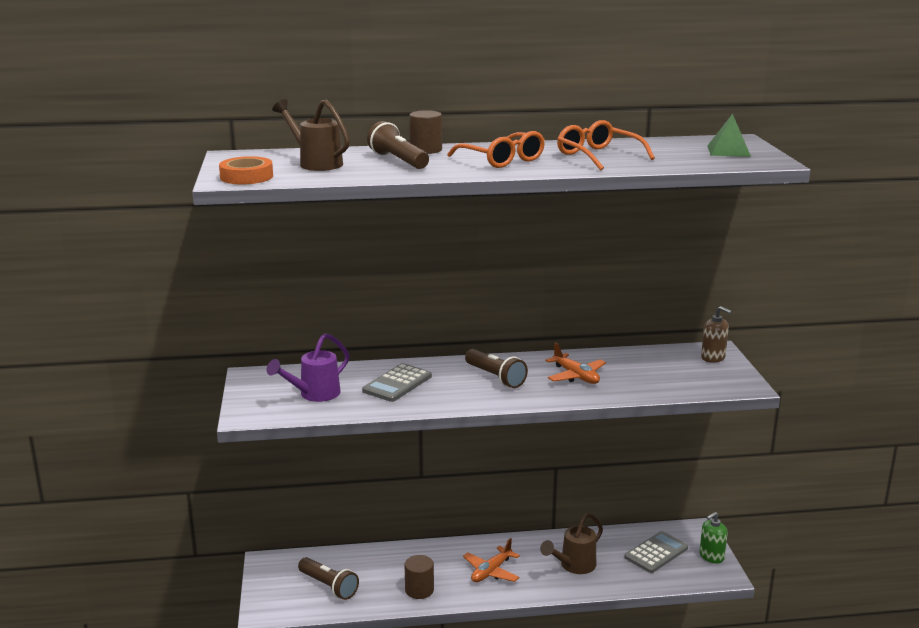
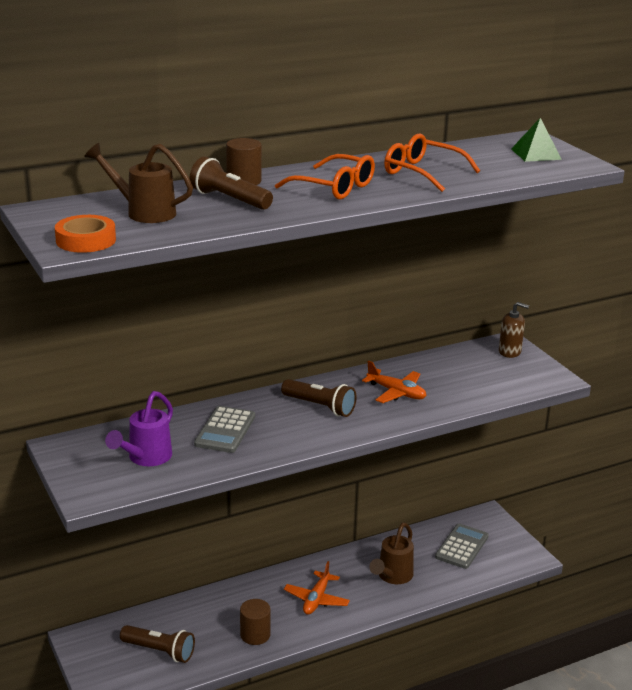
camera: 20 degrees left, 5 degrees up
green soap dispenser [699,512,728,563] -> none

